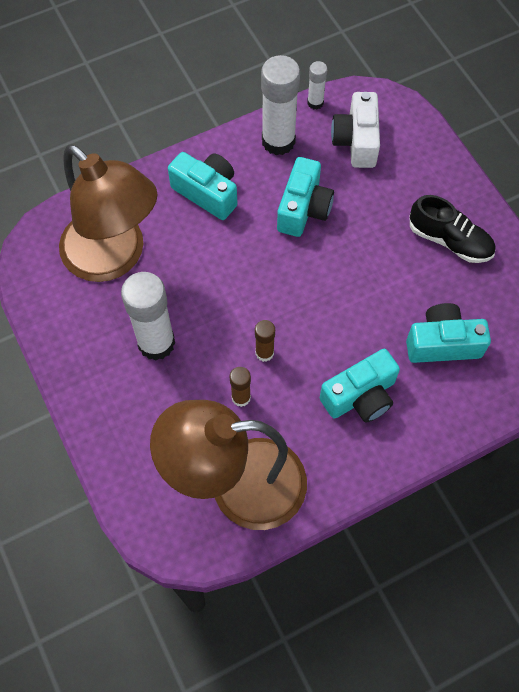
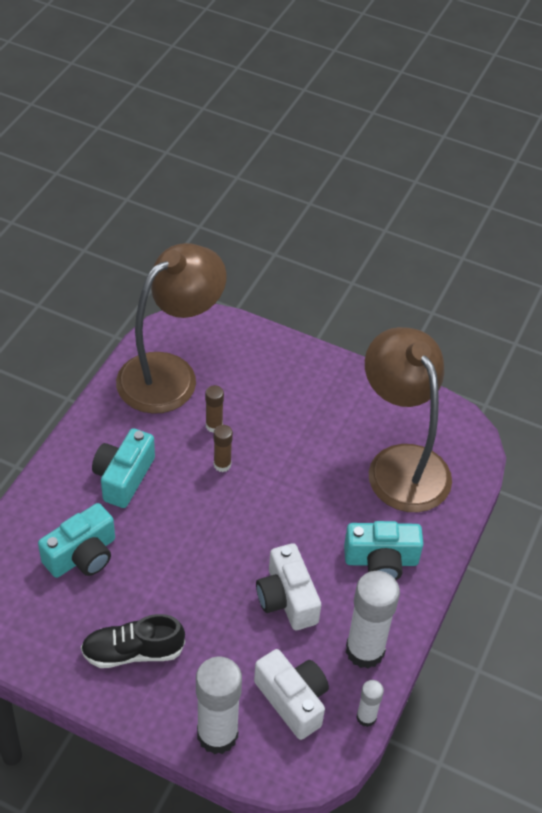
camera: 140 degrees right, 15 degrees down
brown lamp [59,144,158,282] -> brown lamp turned 60 degrees clockwise [365,327,452,512]
white glue stick [121,272,175,360] -> white glue stick moved to [196,657,242,754]
turquoise camera [277,157,334,237] -> white camera [256,543,321,630]

